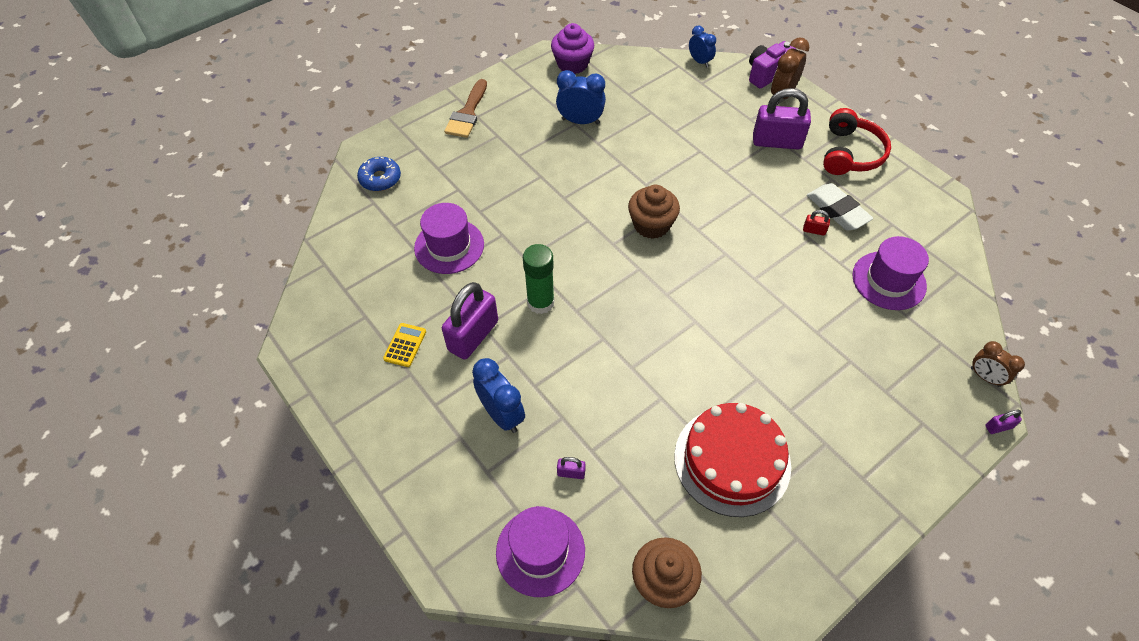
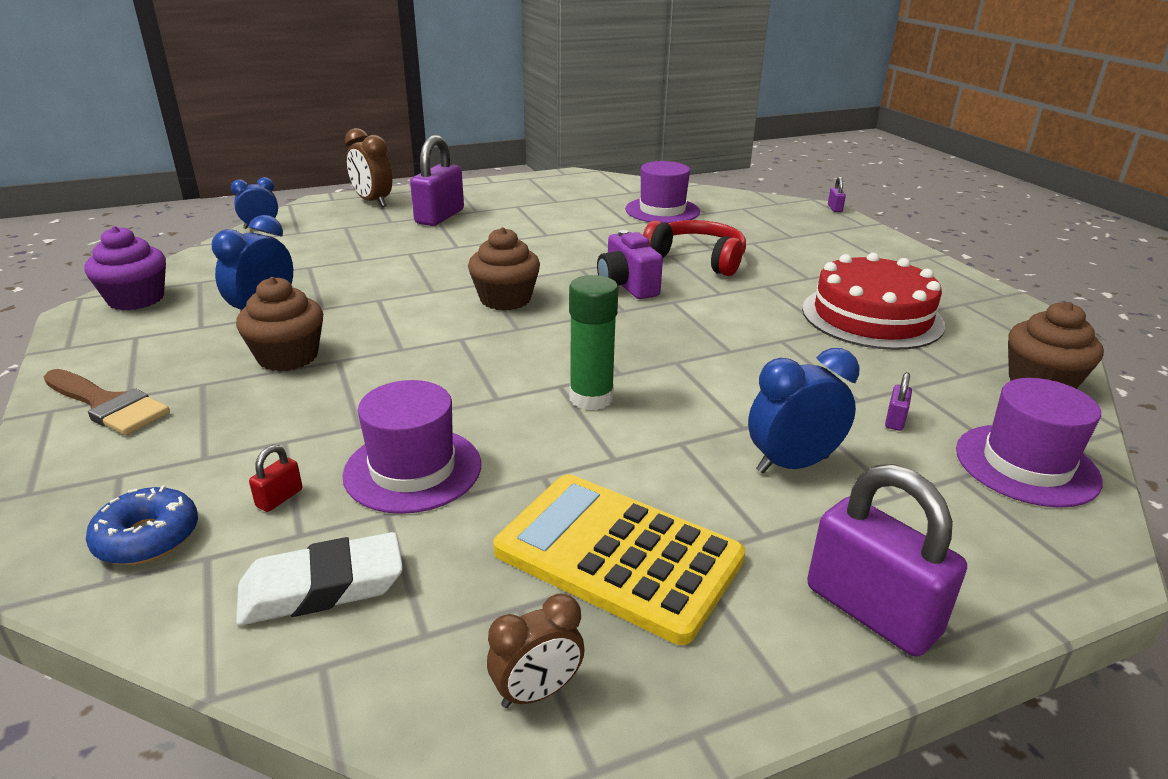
camera: 75 degrees left, 25 degrees down
yellow calculator [383,323,426,367] -> yellow calculator [493,474,745,645], size x2.36
purple padlock [442,282,498,360] -> purple padlock moved to [807,464,967,657]
purple camera [749,41,796,89] -> purple camera moved to [597,230,663,299]
red padlock [803,210,830,236] -> red padlock moved to [249,445,302,512]
white eraser [807,183,873,231] -> white eraser moved to [236,532,403,625]
red headphones [823,108,891,175] -> red headphones moved to [643,220,746,276]
brown clock [971,341,1025,387] -> brown clock moved to [487,594,585,708]
none -> brown cupcake [236,277,323,371]

